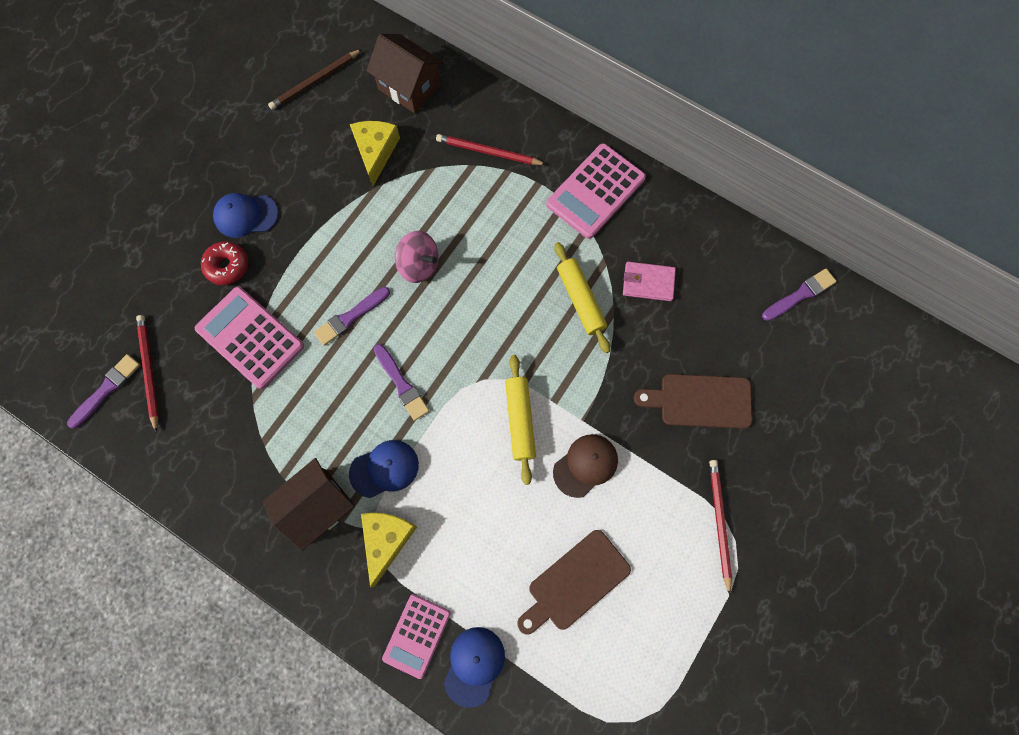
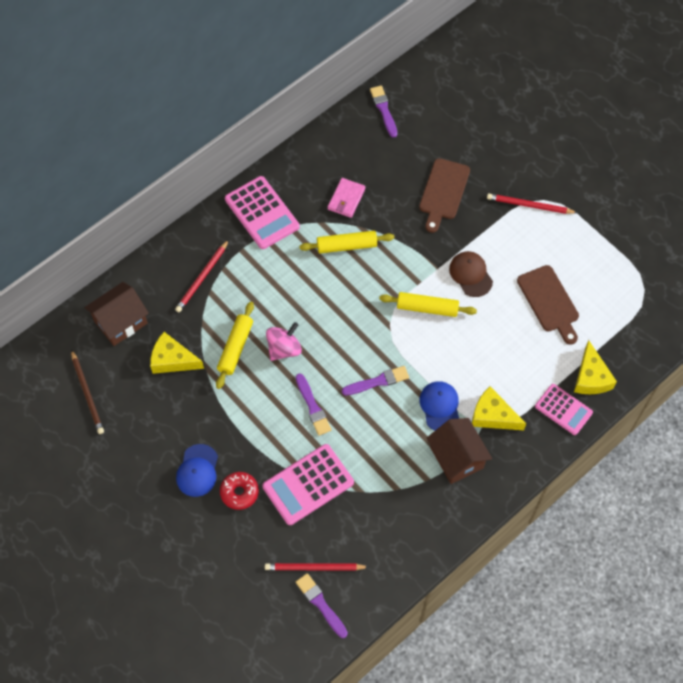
camera: 75 degrees left, 10 degrees down
blue cap [444,627,505,708] -> yellow cheese [574,340,617,394]
none -> yellow rolling pin [216,301,254,389]

